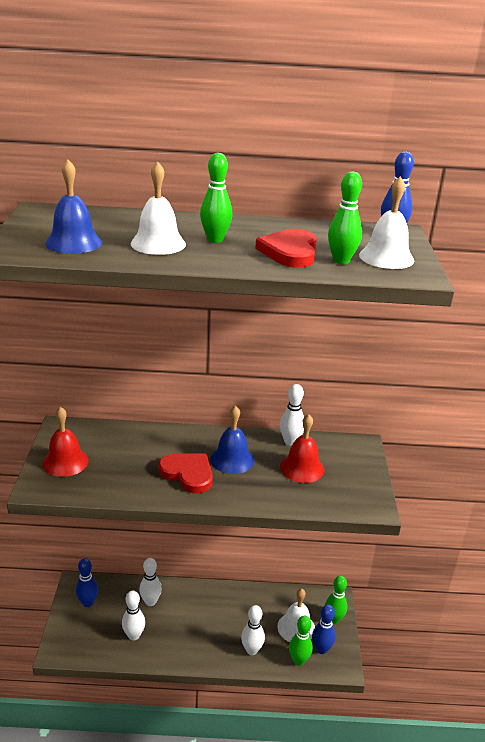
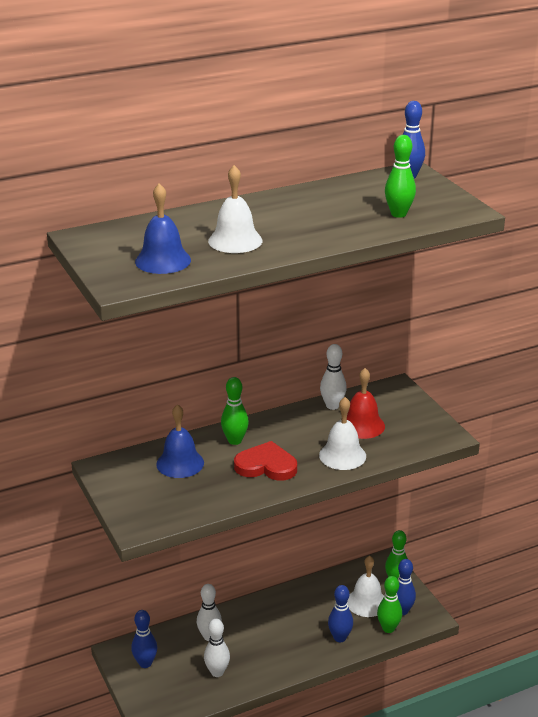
camera: 25 degrees left, 0 degrees up
red bell [42,407,89,477] -> none
green bowling pin [200,153,233,243] -> green bowling pin moved to [221,377,249,445]
blue bell [210,405,254,474] -> blue bell moved to [156,404,204,478]
white bowling pin [241,605,265,655] -> blue bowling pin [328,585,353,642]
red heart [255,229,317,268] -> none
white bell [359,176,414,269] -> white bell moved to [319,397,366,470]

